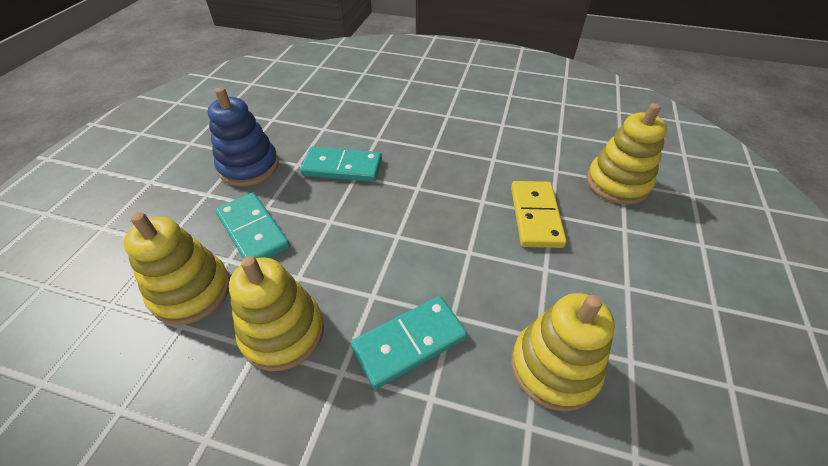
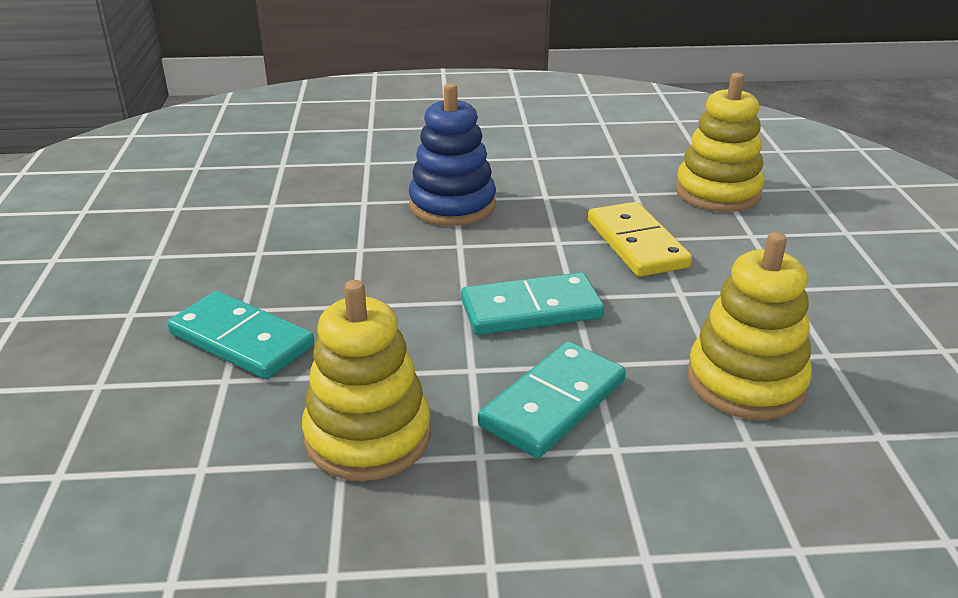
camera: 20 degrees left, 15 degrees down
yellow stacking toy [124,212,230,325] -> none
blue stacking toy [208,87,279,186] -> blue stacking toy moved to [409,83,496,226]
turquoise domino [300,147,382,182] -> turquoise domino moved to [461,272,605,335]

